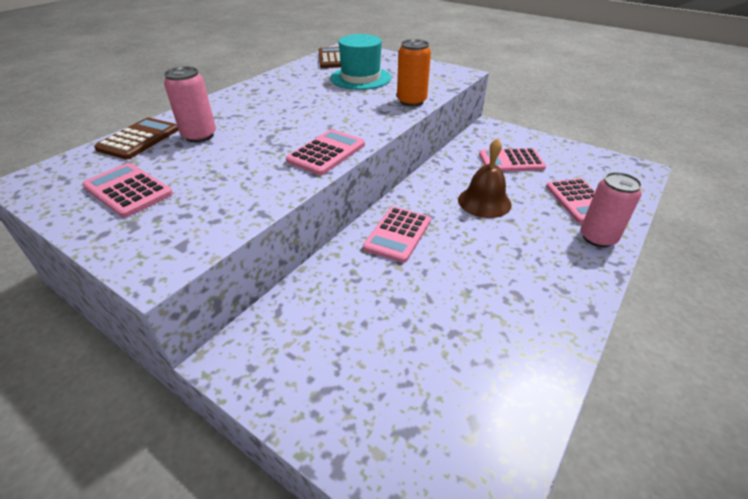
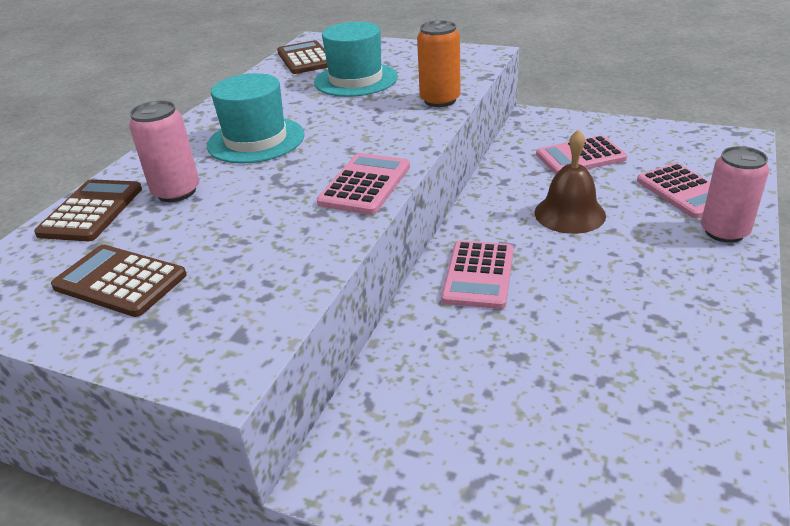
camera: 10 degrees left, 5 degrees down
pink calculator [82,163,173,218] -> brown calculator [51,245,187,317]
none -> turquoise hat [207,73,305,164]

